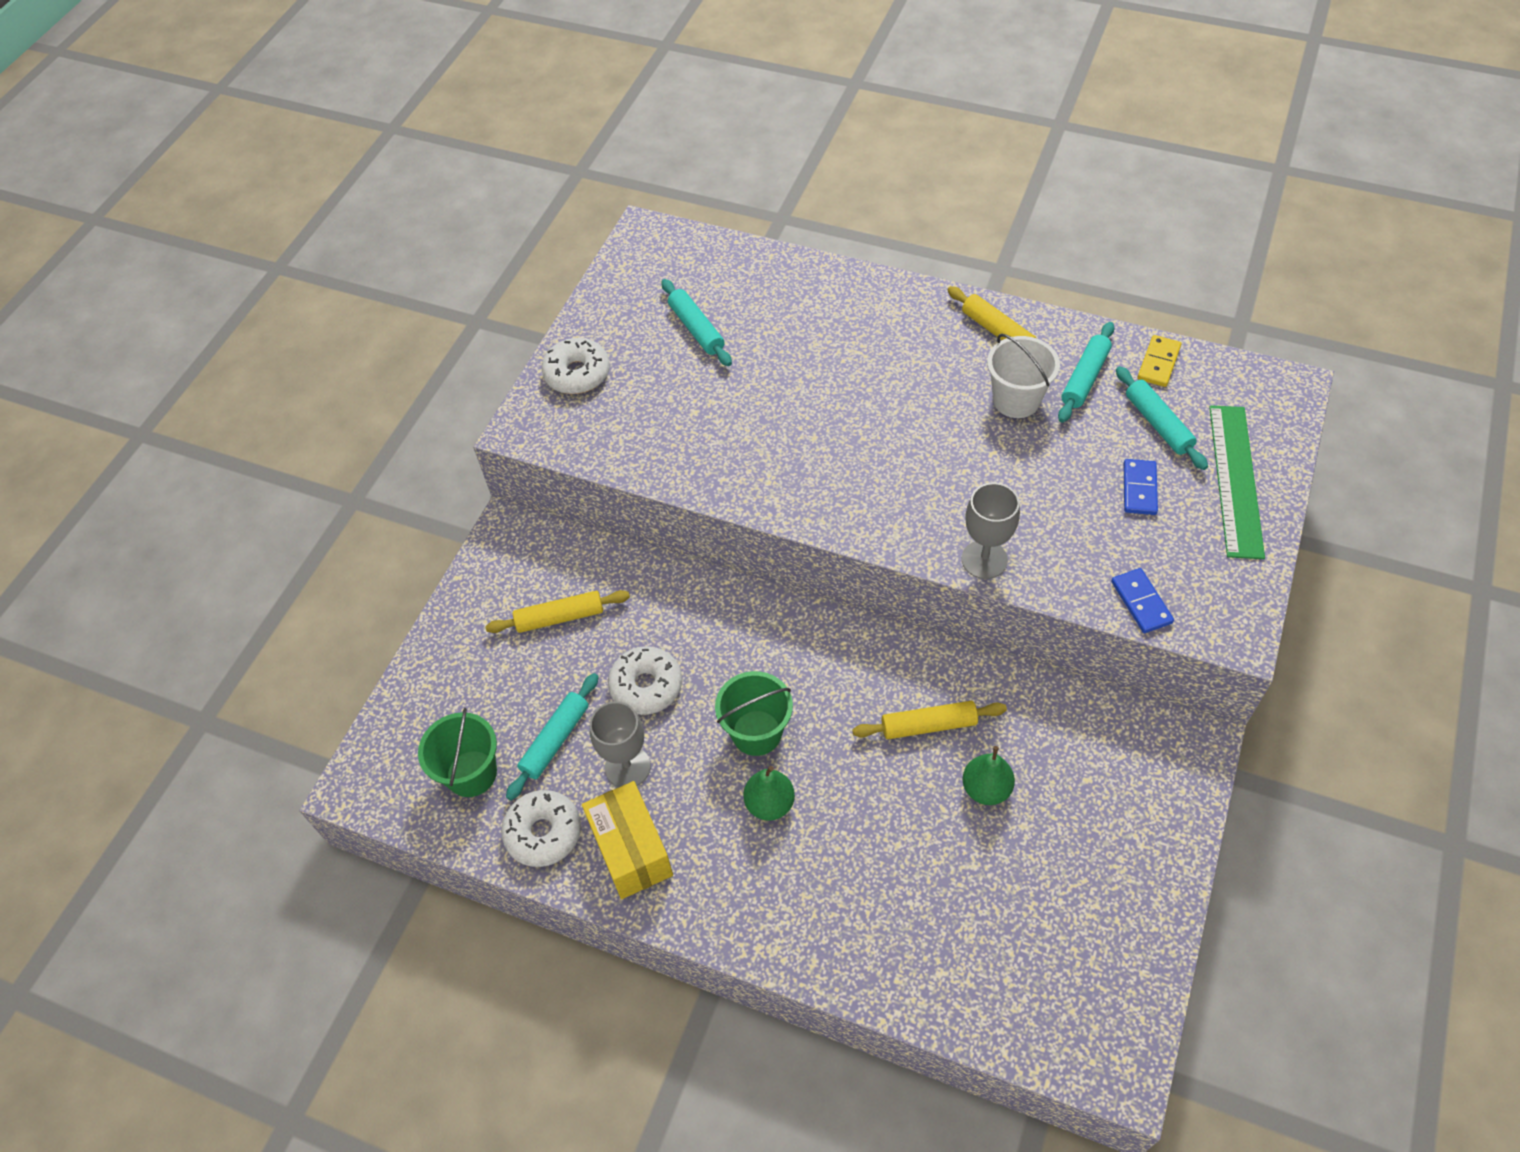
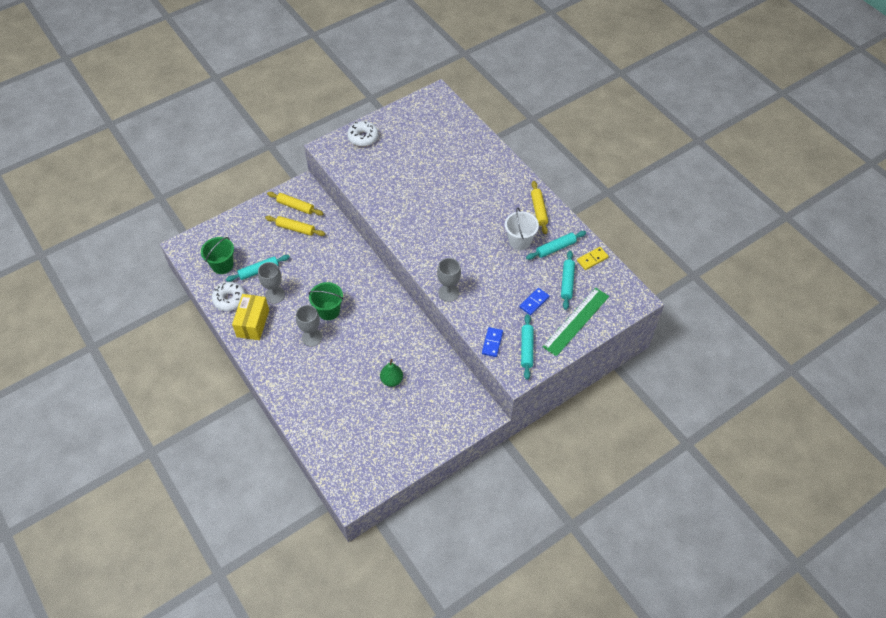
camera: 30 degrees right, 0 degrees up
white donut [608,646,682,715] -> none
turquoise rolling pin [661,279,732,366] -> turquoise rolling pin moved to [521,314,533,380]
green pear [743,766,795,821] -> grey goblet [296,305,322,347]
yellow rolling pin [852,701,1007,739] -> yellow rolling pin moved to [267,192,324,216]

